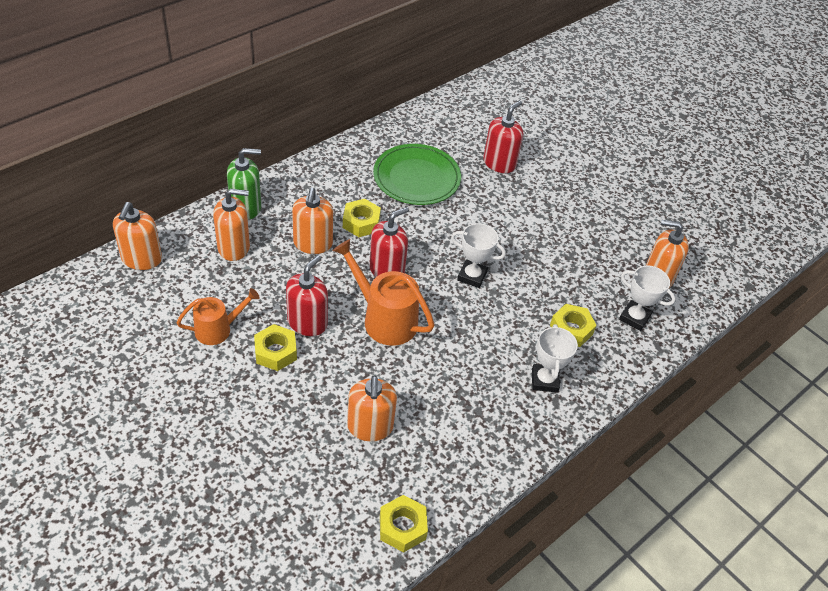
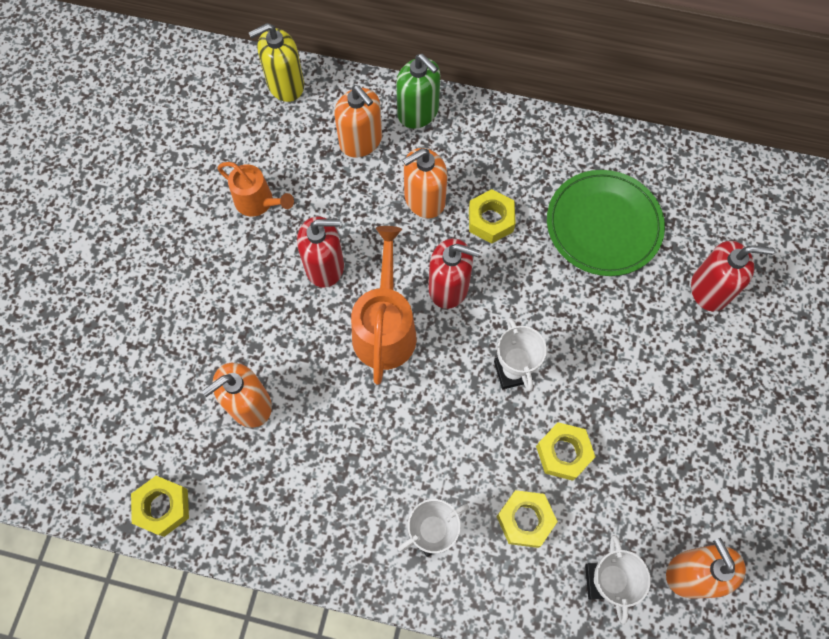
camera: 60 degrees right, 20 degrees up
orange soap dispenser [113,202,162,270] -> yellow soap dispenser [249,23,304,102]
yellow nut [254,324,297,371] -> yellow nut moved to [536,422,596,481]

